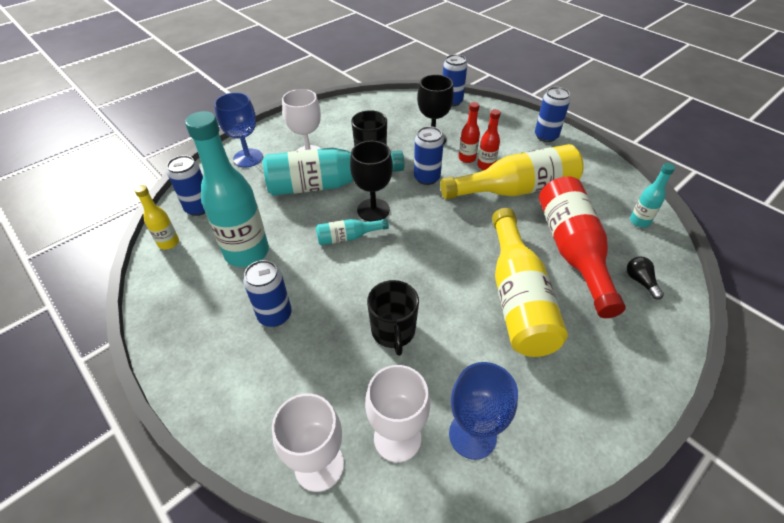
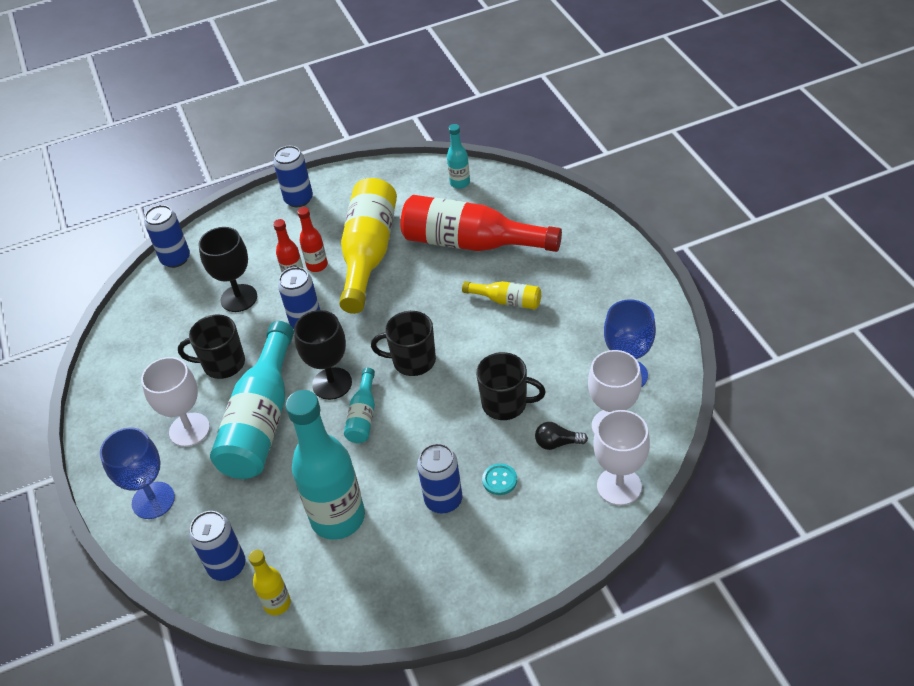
camera: 65 degrees left, 0 degrees up
yellow bottle [492,208,568,357] -> yellow bottle [462,281,541,310], size x0.48
black light bulb [627,257,664,300] -> black light bulb moved to [535,422,588,450]
none -> black mug [371,311,436,376]
none -> turquoise button [482,463,517,495]

